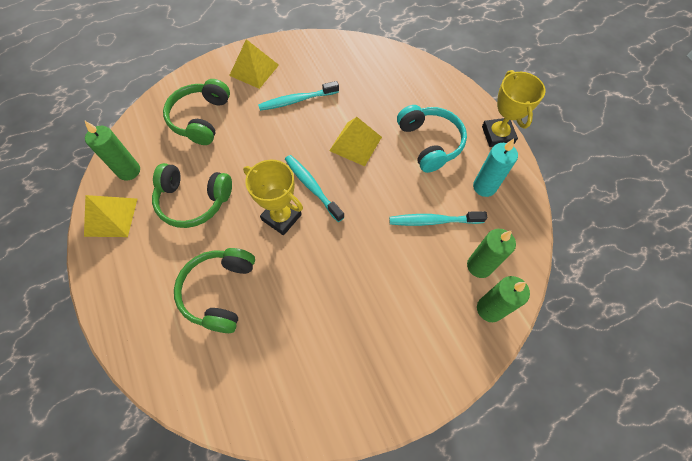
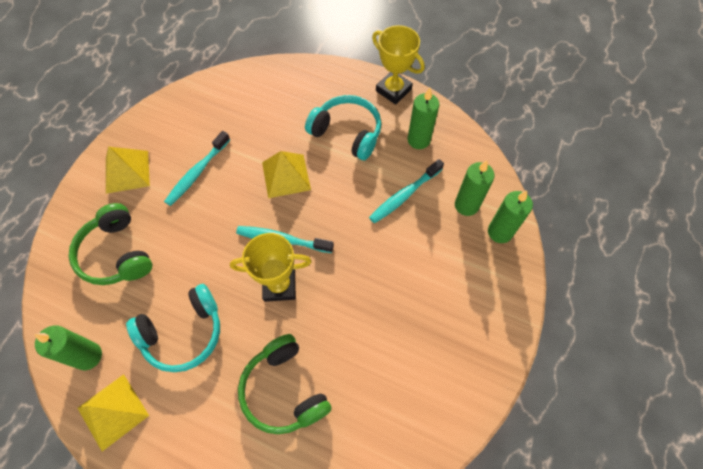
camera: 40 degrees left, 0 degrees up
green headphones [152,163,232,228] -> turquoise headphones [126,284,220,372]
turquoise candle [473,139,518,197] -> green candle [408,88,439,149]

